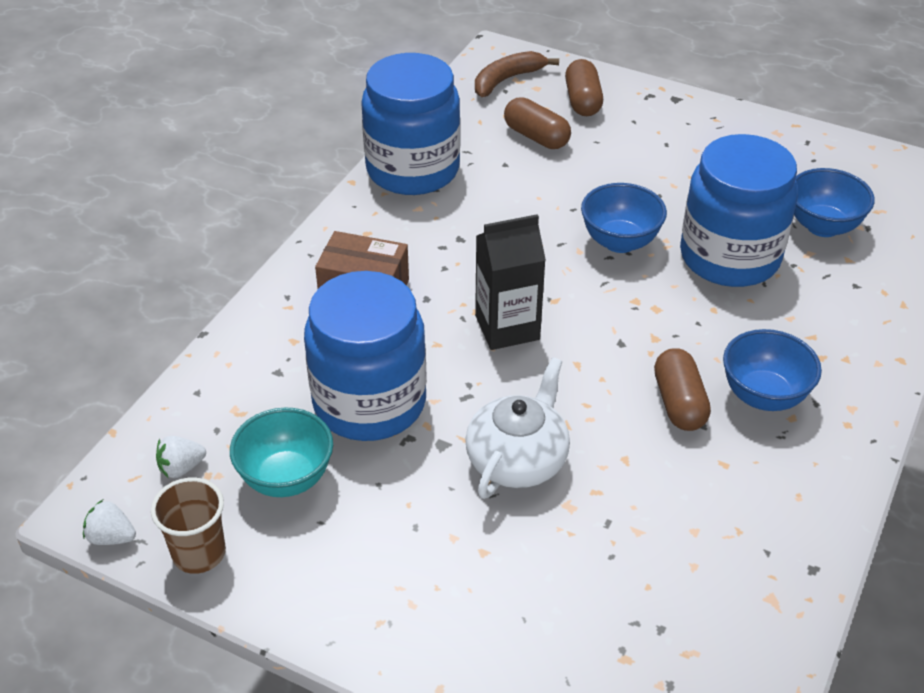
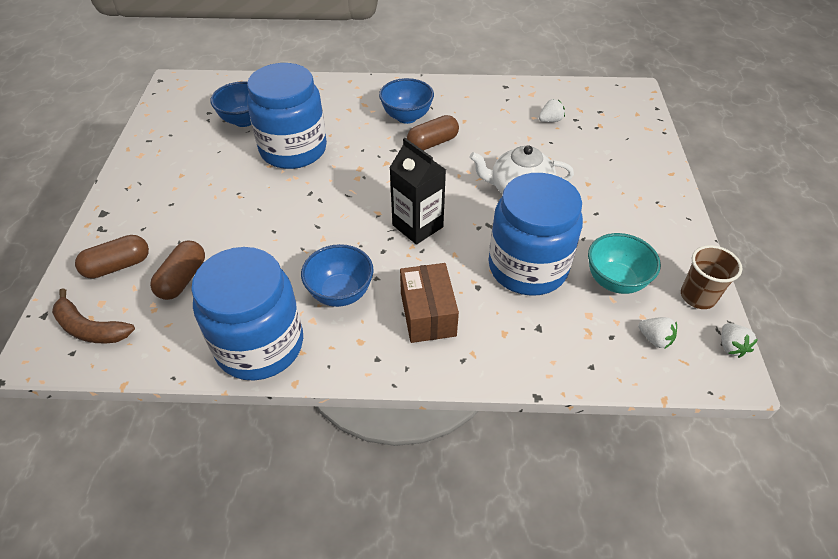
camera: 115 degrees left, 5 degrees up
blue bowl [581,183,667,253] -> blue bowl moved to [301,244,374,307]
none -> white strawberry [539,99,565,122]

